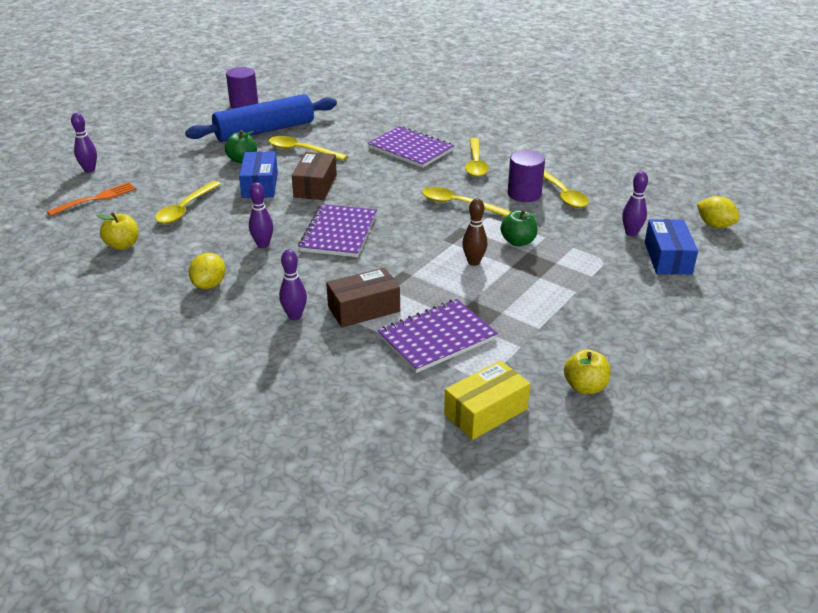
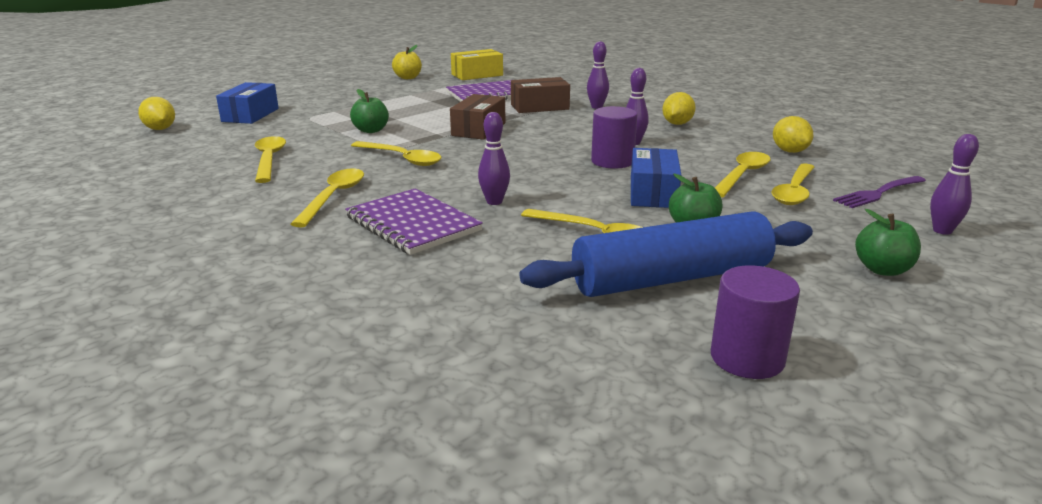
camera: 170 degrees left, 10 degrees down
orange fork [47,182,136,216] -> purple fork [833,176,926,208]
yellow apple [97,213,138,250] -> yellow lemon [773,116,813,153]
brown box [292,152,337,200] -> brown box moved to [450,94,505,140]
purple notebook [298,204,377,257] -> none
brown bowling pin [462,198,487,266] -> none
purple cylinder [508,150,545,202] -> purple cylinder moved to [591,106,637,169]
purple bowling pin [622,171,648,236] -> purple bowling pin moved to [478,112,510,205]
none -> yellow spoon [771,163,815,205]
none -> green apple [855,209,921,276]

